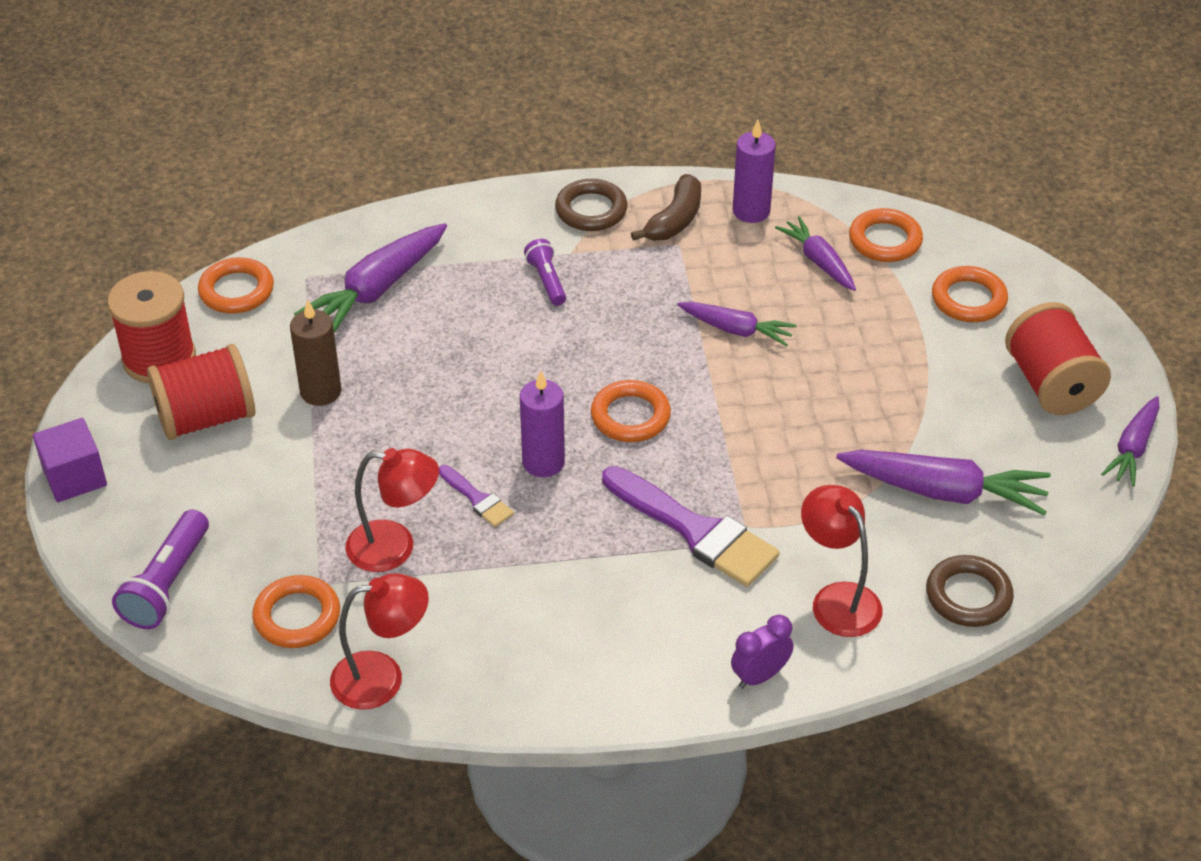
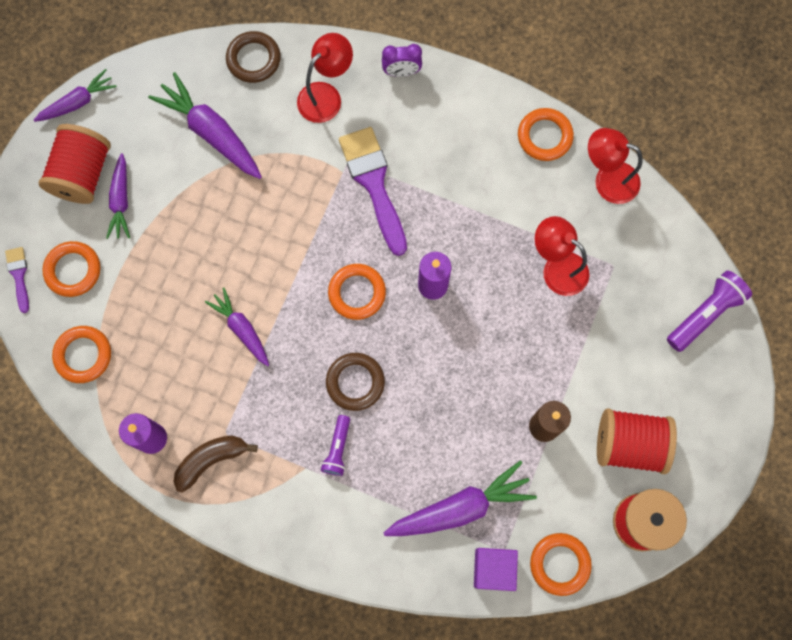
camera: 150 degrees left, 30 degrees up
purple cube [33,418,107,502] -> purple cube moved to [474,548,518,591]
orange ring [252,575,340,648] -> orange ring moved to [518,108,574,161]
purple brush [439,465,514,527] -> purple brush moved to [5,247,29,313]
brown ring [555,179,628,231] -> brown ring moved to [326,353,385,411]
purple carrot [775,216,856,291] -> purple carrot moved to [106,153,130,239]
red lamp [801,485,882,637] -> red lamp turned 135 degrees counterclockwise [297,33,353,123]

